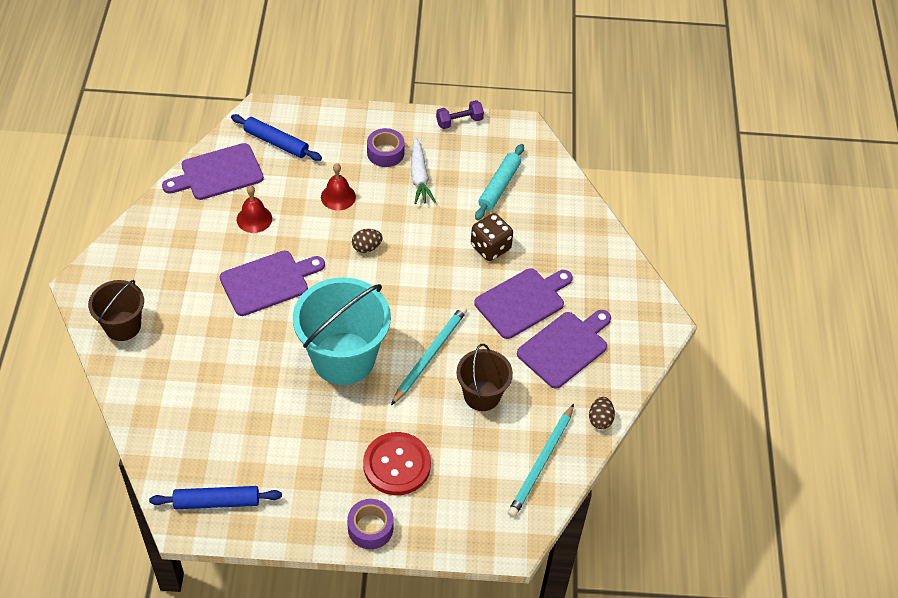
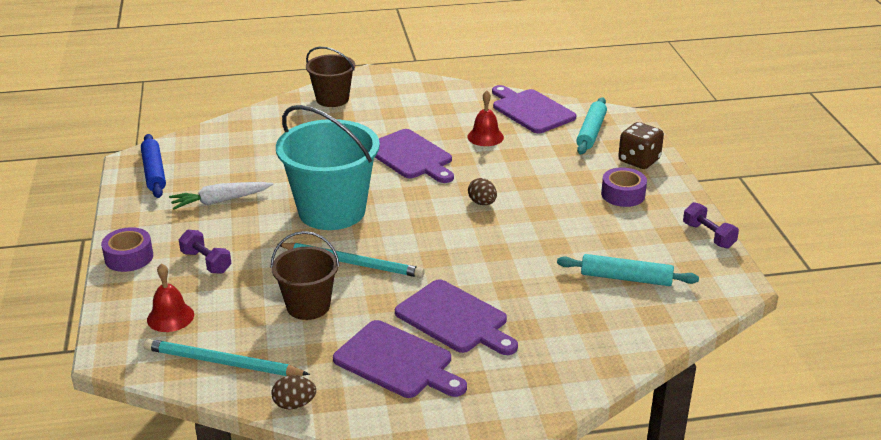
camera: 80 degrees right, 20 degrees down
blue rolling pin [231,114,322,161] -> turquoise rolling pin [576,97,607,154]
red bell [321,163,356,210] -> red bell moved to [147,263,194,332]
red button [363,432,431,495] -> purple dumbbell [179,230,231,274]
white carrot [410,137,436,204] -> white carrot moved to [169,182,273,210]
brown dice [471,213,513,261] -> brown dice moved to [618,122,664,169]

